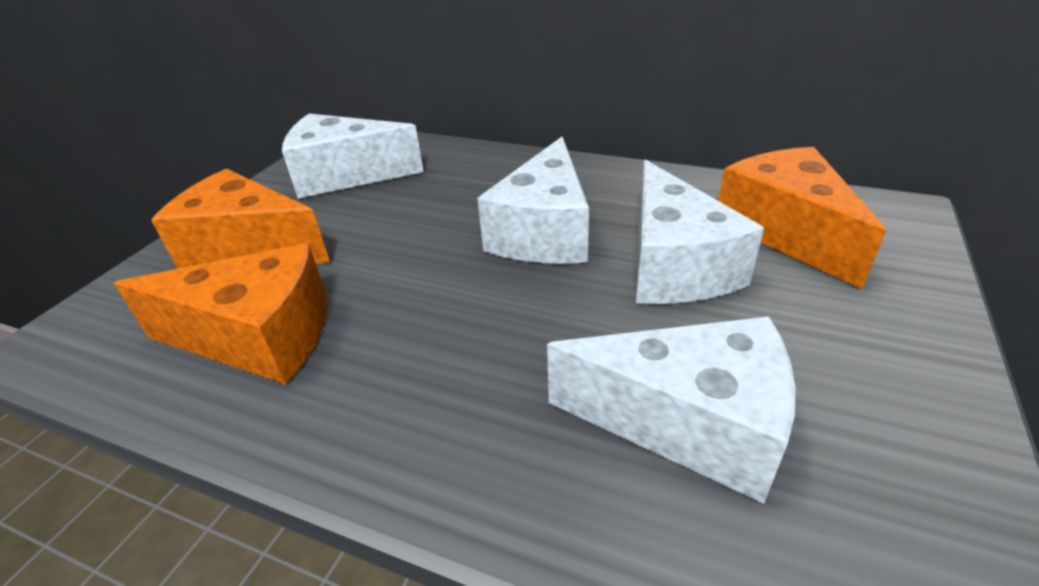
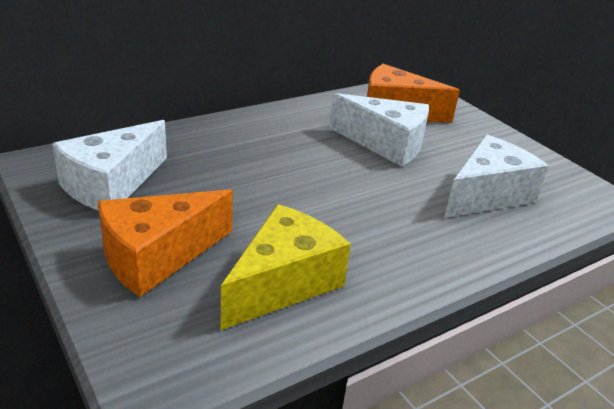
camera: 60 degrees left, 5 degrees down
orange cheese [114,244,328,384] -> yellow cheese [221,204,351,330]
white cheese [477,137,589,264] -> none

